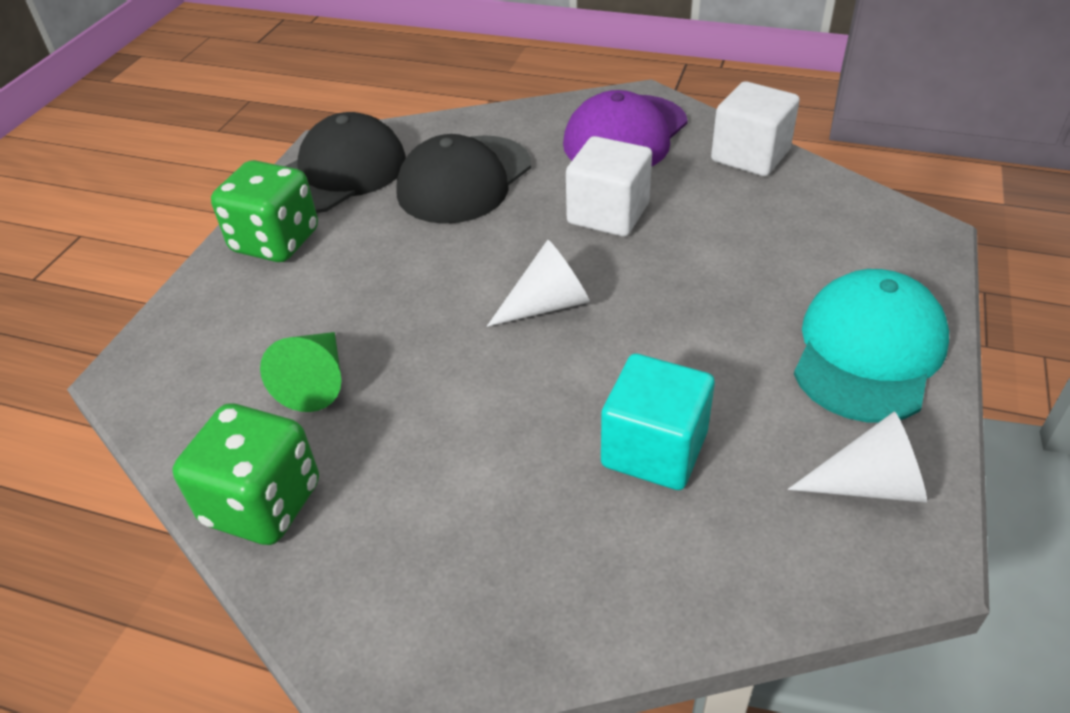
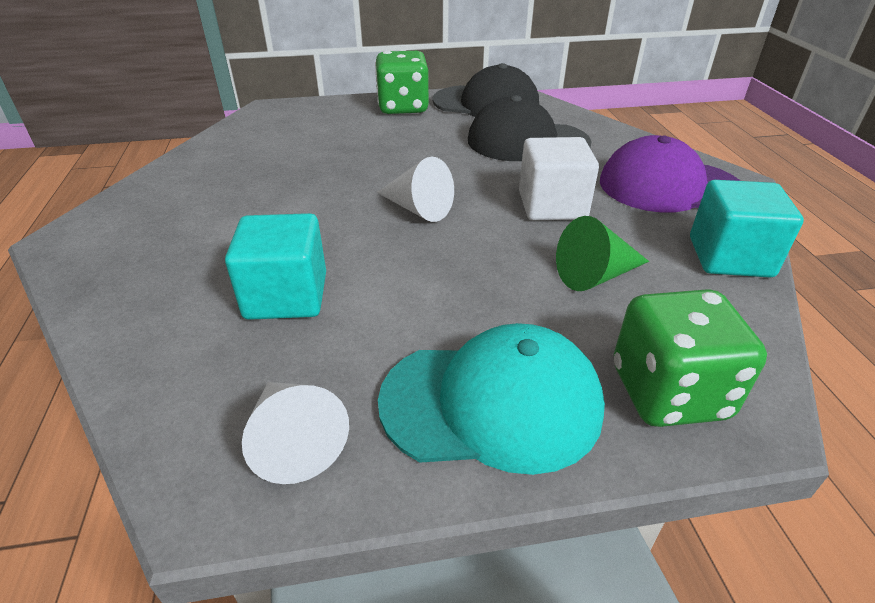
camera: 60 degrees right, 5 degrees down
green dice [173,403,319,545] -> green dice moved to [614,289,767,427]
green cone [260,332,341,412] -> green cone moved to [556,216,649,291]
white cube [711,81,800,176] -> turquoise cube [690,180,804,278]

